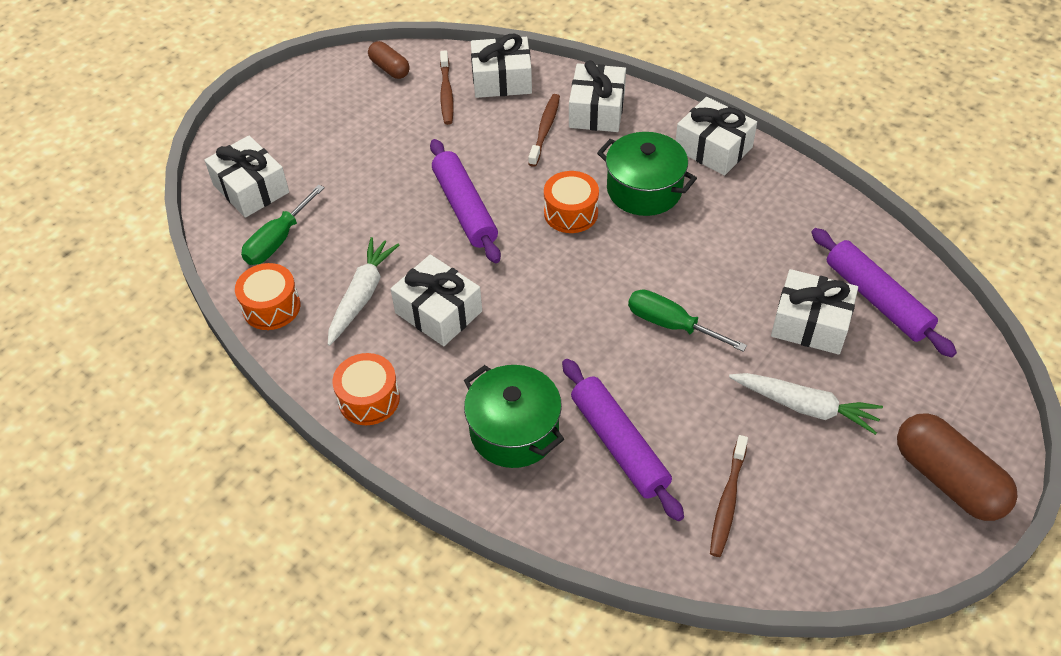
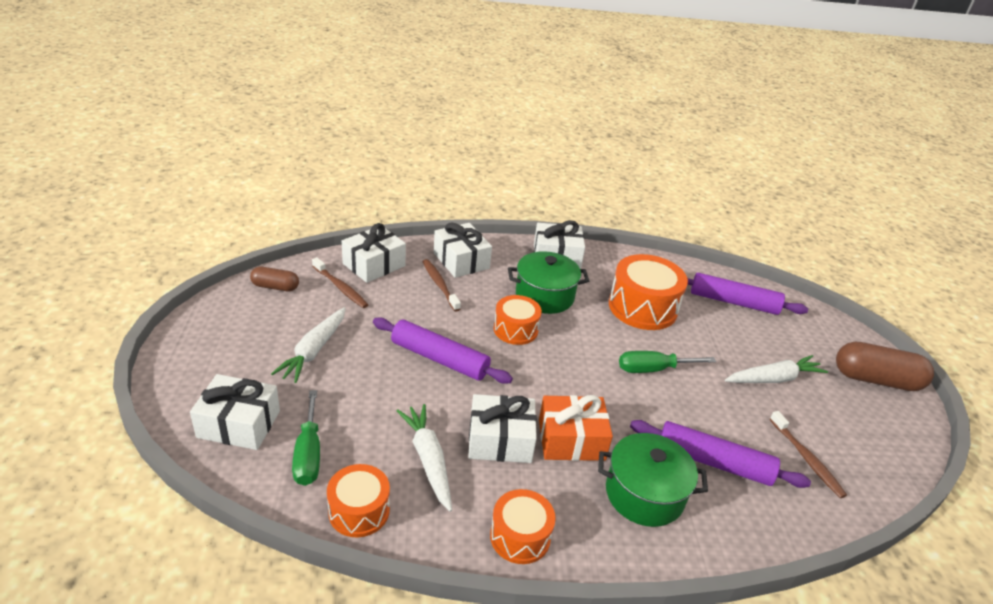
camera: 45 degrees left, 15 degrees down
white gift [771,269,858,355] -> none
none -> white carrot [271,307,346,383]
none -> orange gift [539,395,613,461]
none -> orange drum [609,254,688,330]

